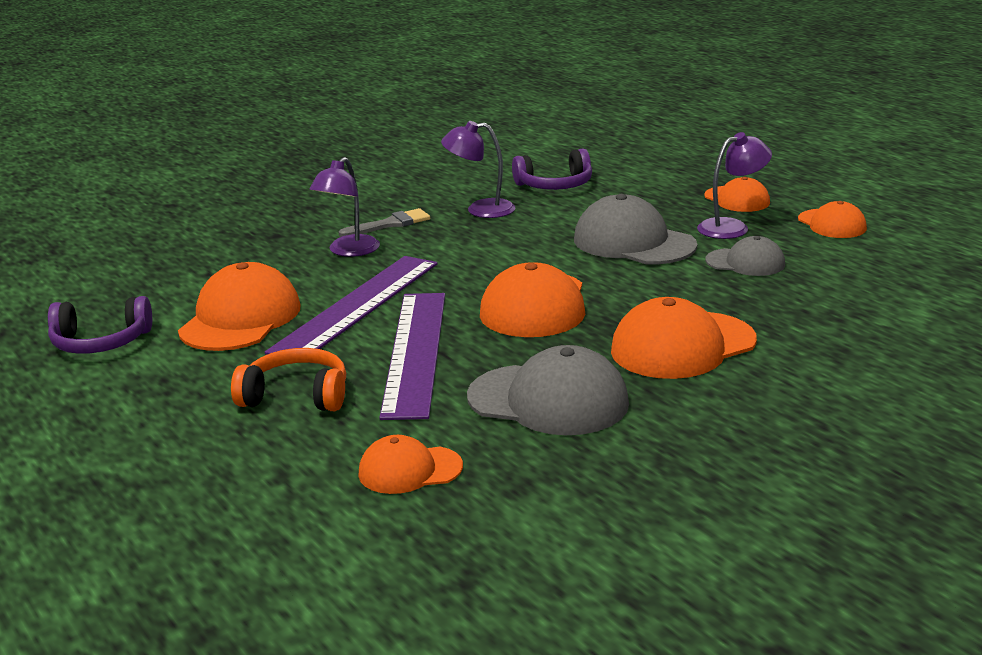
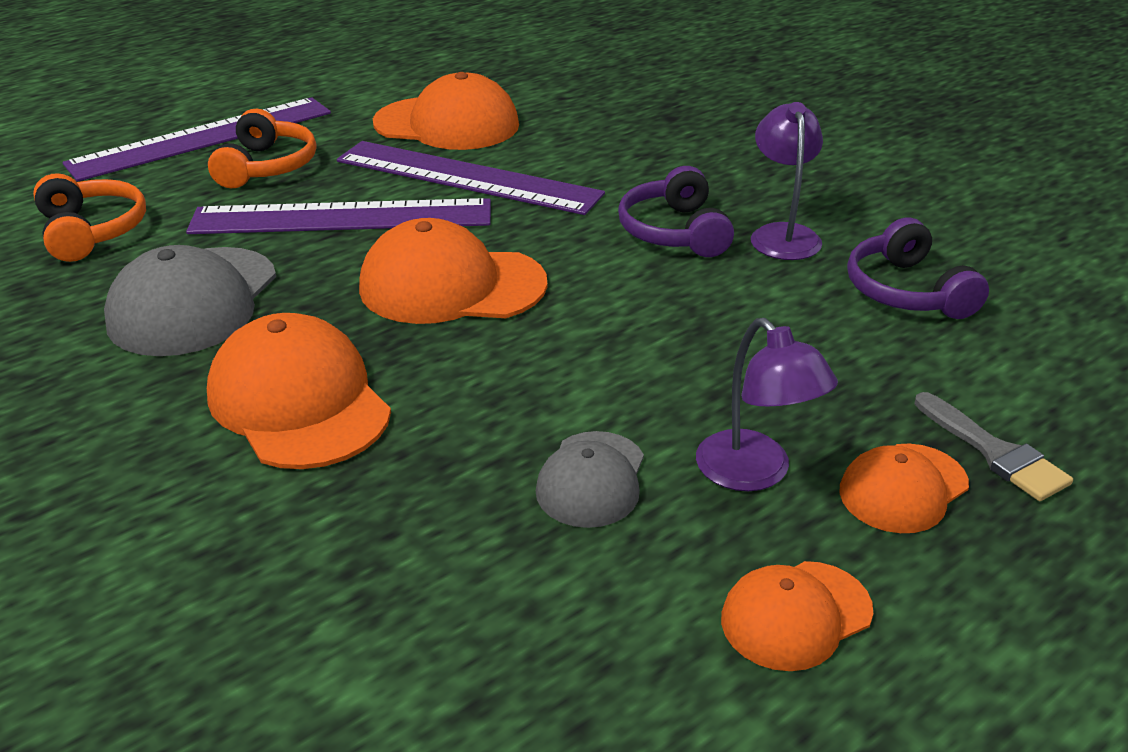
camera: 85 degrees right, 10 degrees up
purple headphones [48,296,152,354] -> purple headphones moved to [618,166,734,257]
purple lamp [309,157,380,257] -> none
grey brush [339,208,430,237] -> grey brush moved to [915,392,1073,501]
orange cap [358,435,463,494] -> orange headphones [33,173,146,262]
grey cap [574,194,697,264] -> none
none -> purple ruler [62,97,331,182]

